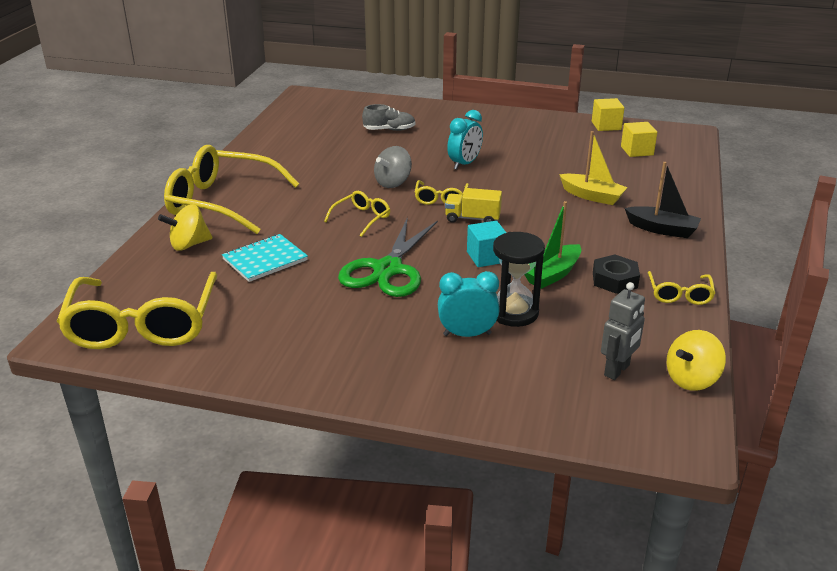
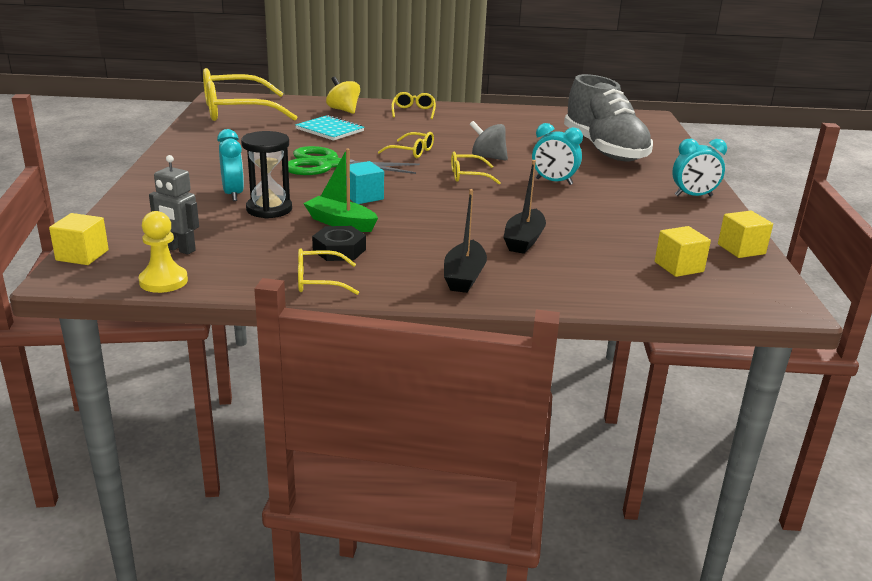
camera: 75 degrees right, 5 degrees down
yellow glasses [164,145,300,234] -> yellow glasses [391,92,436,119], size x0.46
grey shoe [362,104,416,131] -> grey shoe [564,74,653,161], size x2.30
yellow truck [445,188,502,223] -> none
yellow boat [559,131,628,205] -> black boat [503,160,546,254]
yellow spinning top [667,330,726,391] -> yellow pawn [139,211,188,293]
none -> yellow cube [49,213,109,265]
none -> turquoise clock [672,139,727,196]

